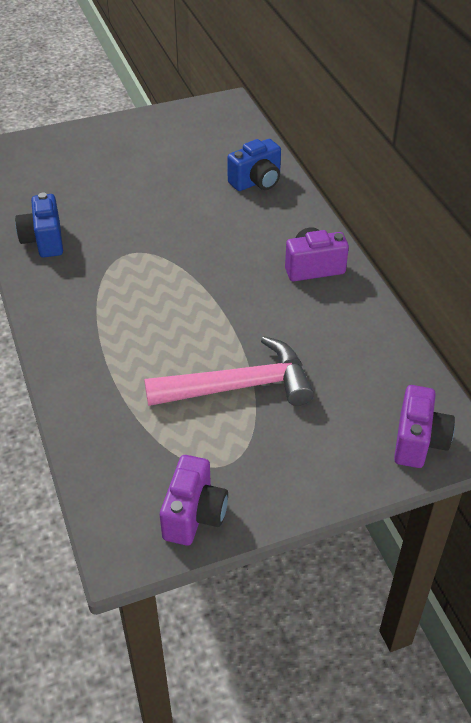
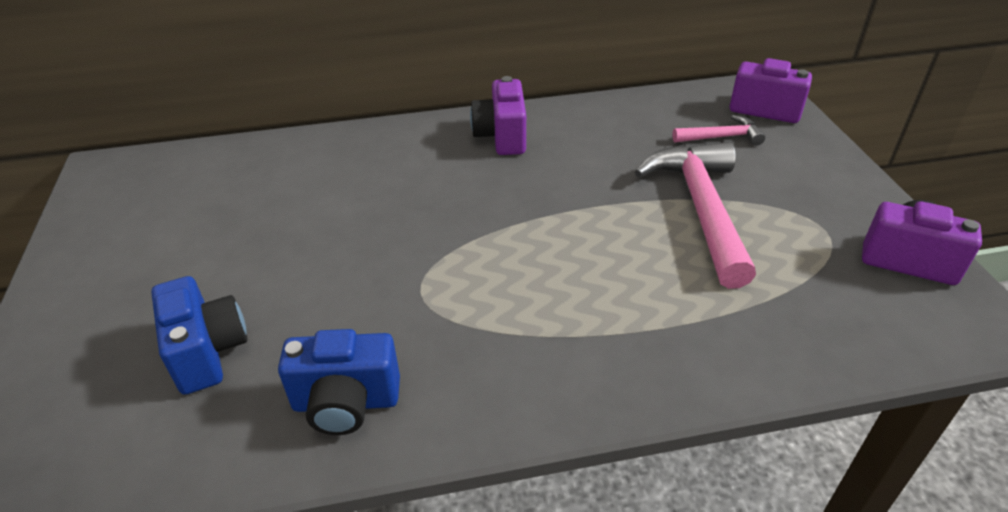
camera: 80 degrees left, 5 degrees down
blue camera [227,139,281,191] -> blue camera moved to [151,276,248,395]
none -> pink hammer [672,115,765,146]

